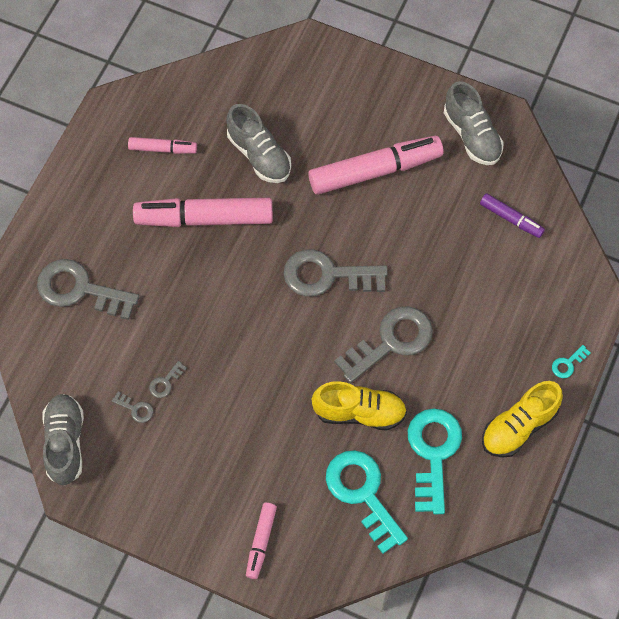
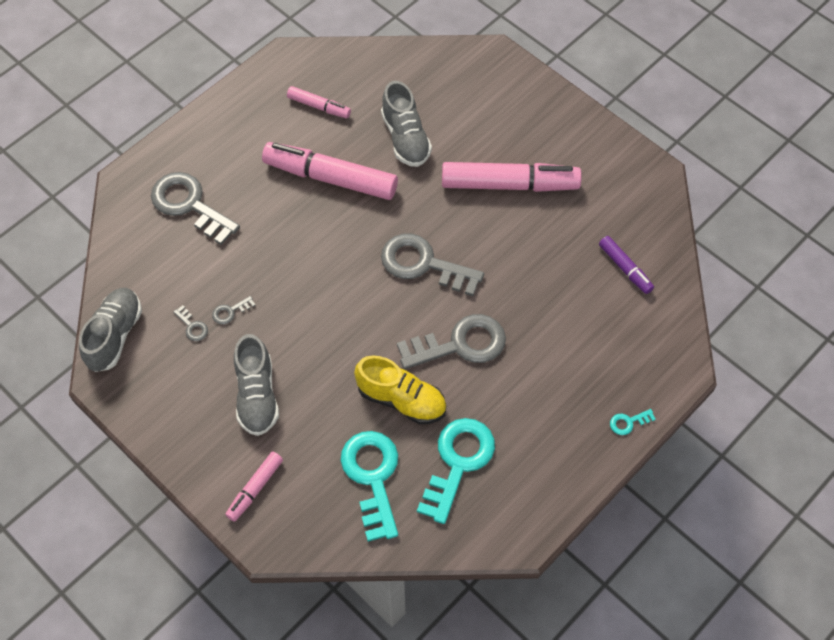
camera: 20 degrees right, 5 degrees down
grey shoe [444,81,504,165] -> grey shoe moved to [234,334,279,436]
yellow shoe [482,381,563,458] -> none

